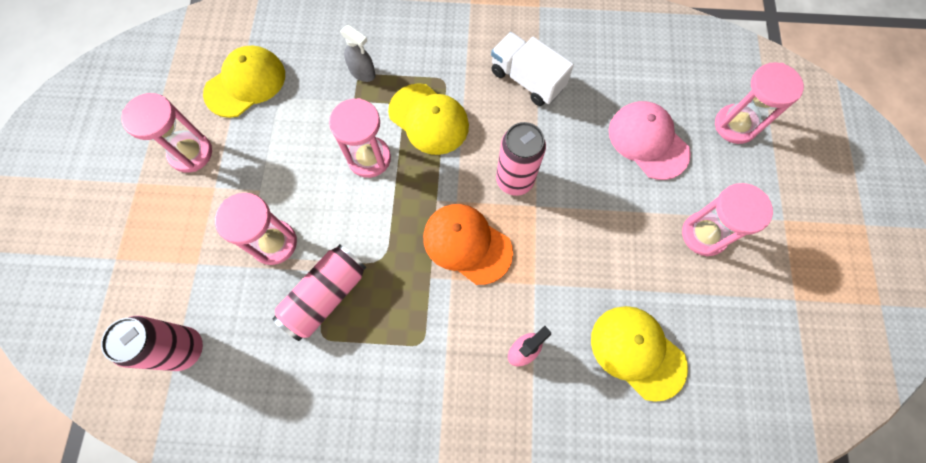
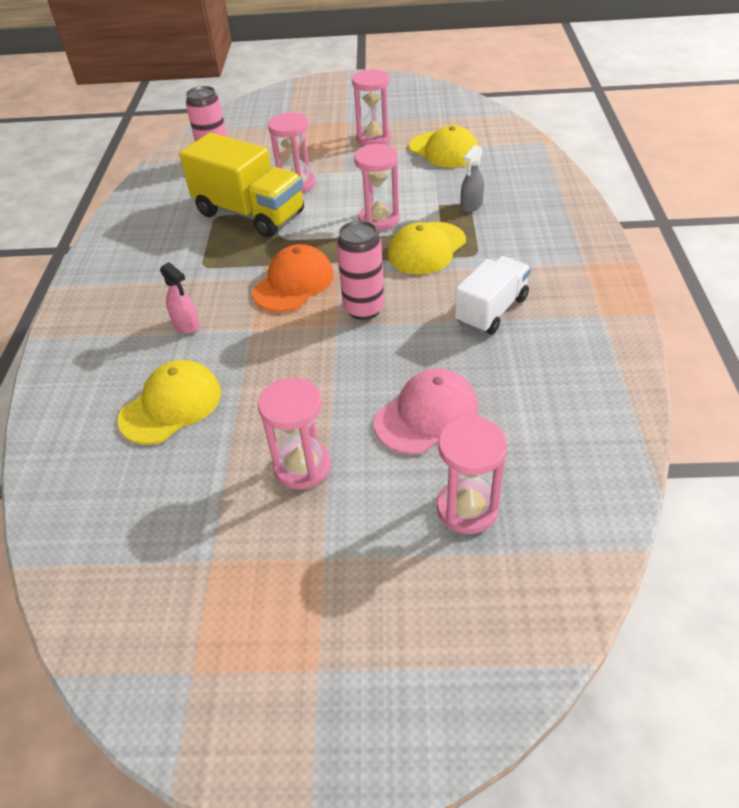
camera: 90 degrees right, 25 degrees down
pink can [273,244,367,341] -> yellow truck [179,133,304,237]

